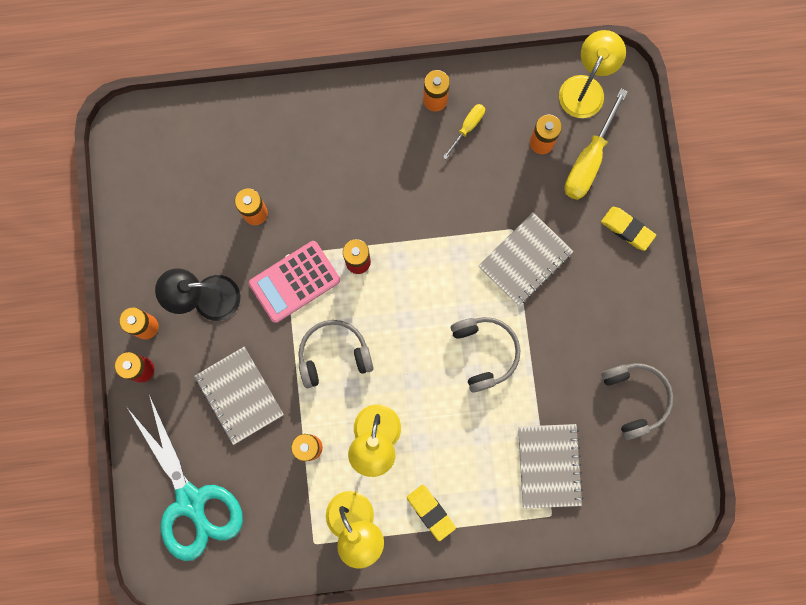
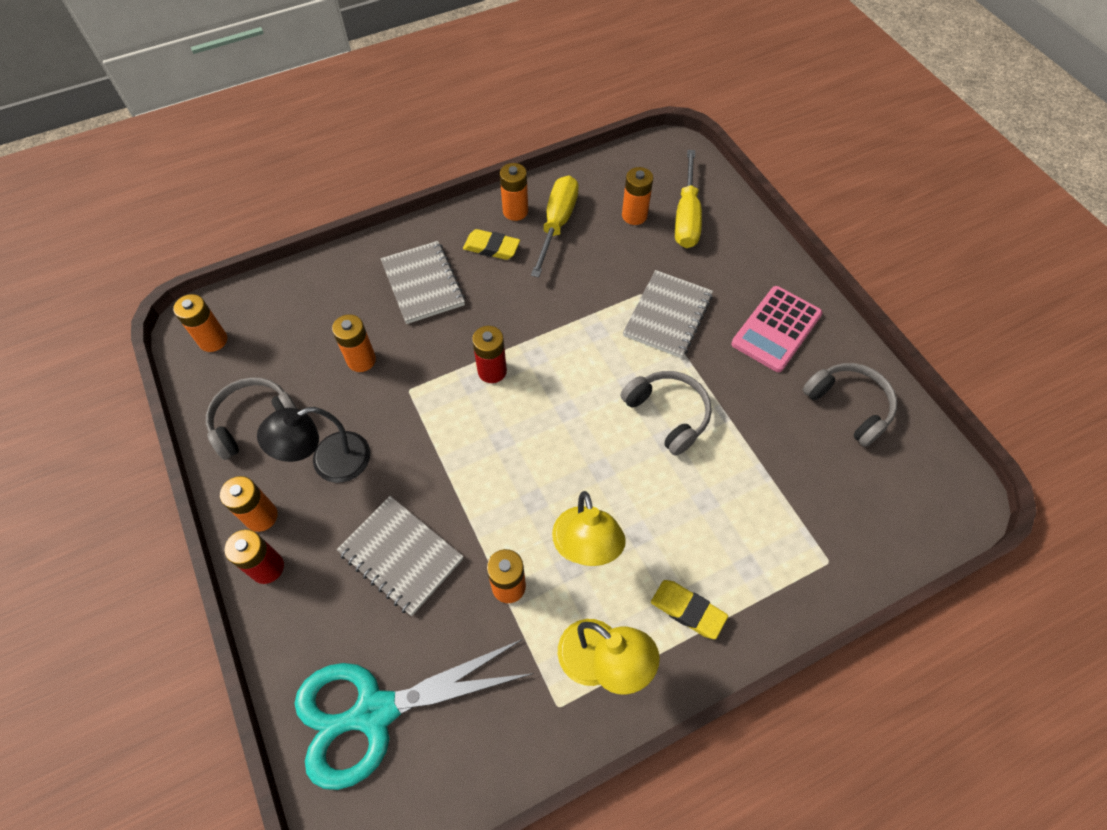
camera: 20 degrees left, 20 degrees down
turquoise scissors [127,394,243,561] -> turquoise scissors turned 120 degrees clockwise [294,639,534,790]
pink calculator [249,241,340,323] -> pink calculator moved to [731,286,823,372]
grey headphones [298,320,374,388] -> grey headphones moved to [206,377,297,460]
yellow screwdriver [443,104,485,159] -> yellow screwdriver [531,175,579,277], size x1.84
grey notebook [518,424,584,509] -> grey notebook moved to [381,241,465,324]
yellow lamp [559,30,626,118] -> none
yellow eraser [601,207,656,251] -> yellow eraser moved to [463,229,520,260]
none -> orange battery [173,294,227,352]

